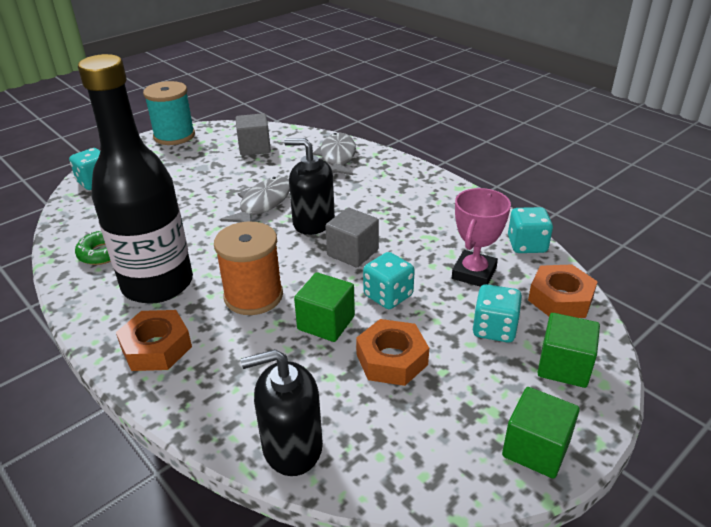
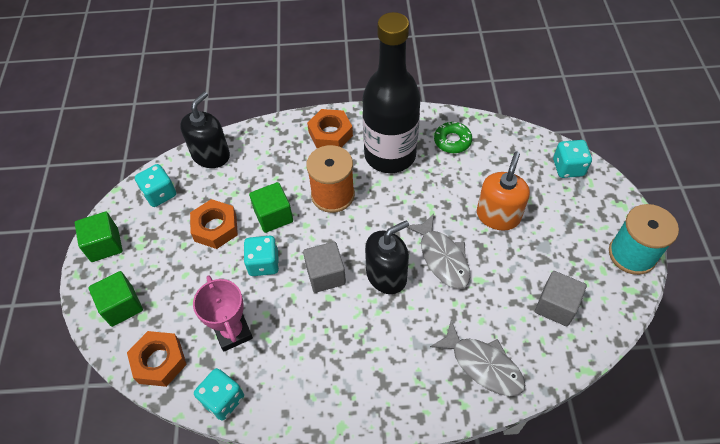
camera: 130 degrees right, 20 degrees up
turquoise dice [473,284,522,343] -> turquoise dice moved to [135,164,176,207]
none -> orange soap dispenser [477,152,530,231]

